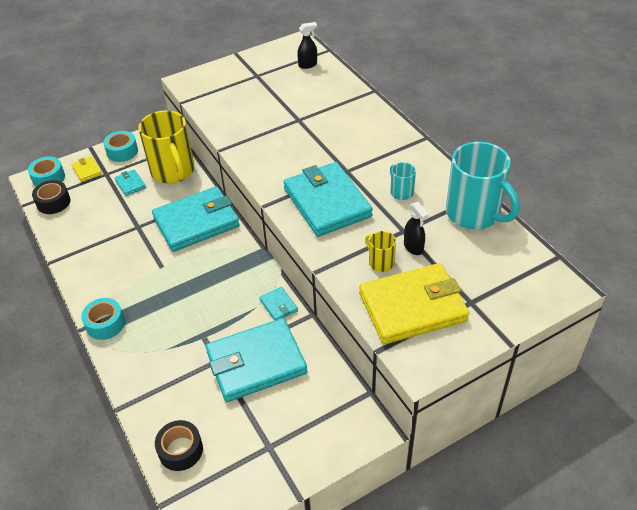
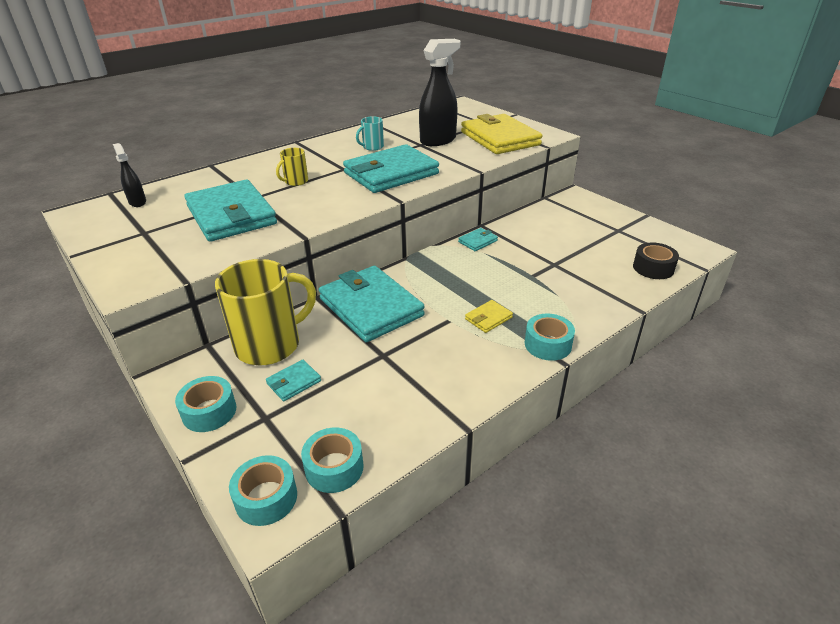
camera: 100 degrees left, 10 degrees down
black tape [32,180,70,214] -> turquoise tape [301,427,364,493]
yellow wallet [71,156,102,182] -> yellow wallet moved to [465,300,513,333]
turquoise wallet [206,318,307,402] -> turquoise wallet moved to [184,180,277,242]
yellow mug [365,231,396,272] -> yellow mug moved to [276,148,308,186]
black spray bottle [404,202,429,255] -> black spray bottle [419,39,460,146], size x1.95
turquoise mug [446,142,519,229] -> none

